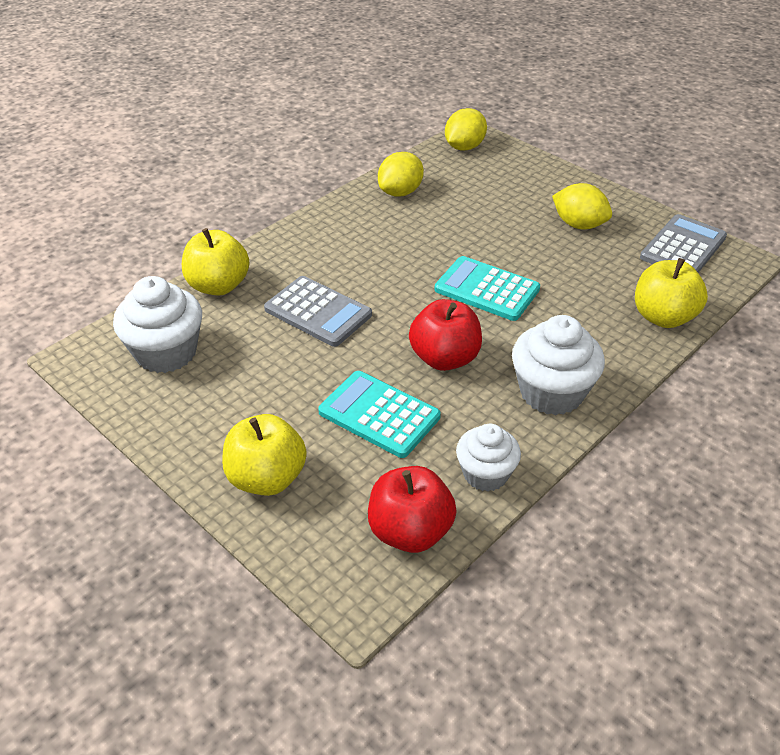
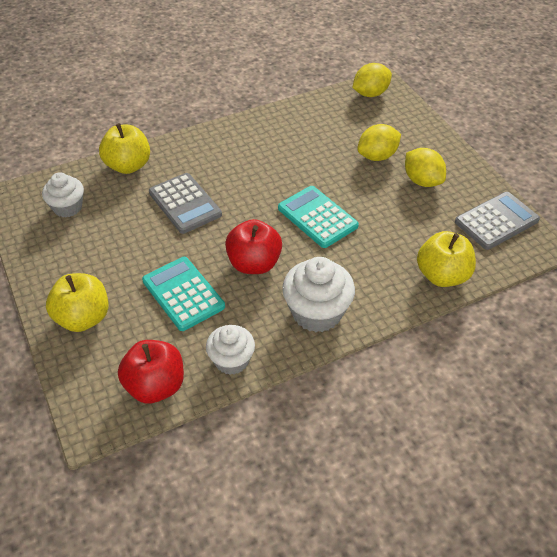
camera: 20 degrees right, 5 degrees up
white cupcake [113,276,202,373] -> white cupcake [42,173,84,217], size x0.65
yellow lemon [378,152,424,197] -> yellow lemon moved to [357,124,401,161]

